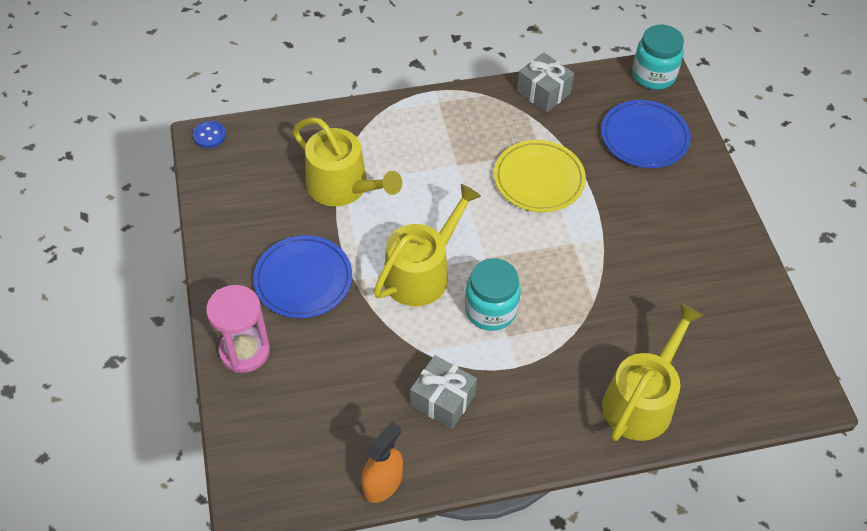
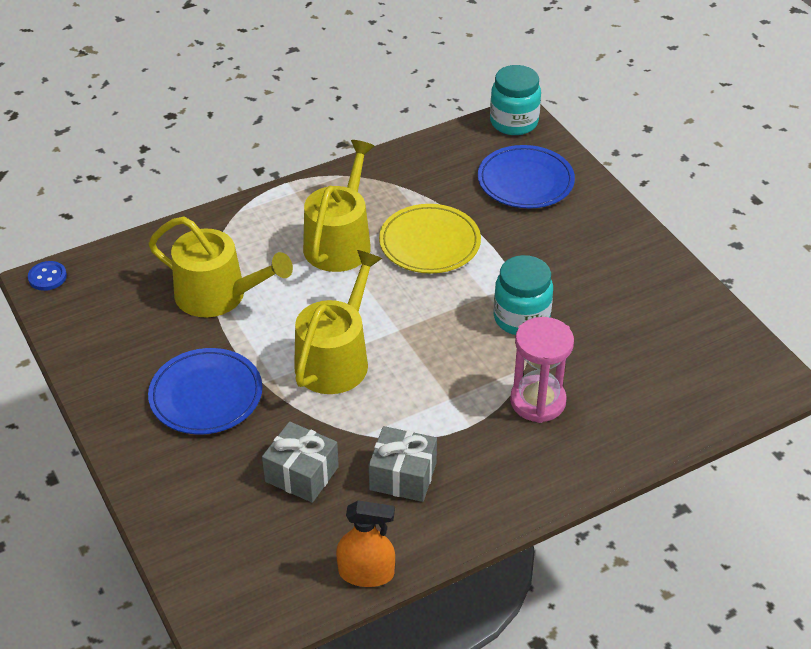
camera: 15 degrees left, 10 degrees down
pink hourglass [206,285,270,373] -> pink hourglass moved to [510,317,574,423]
orange spray bottle [361,422,403,503] -> orange spray bottle turned 75 degrees clockwise [336,500,395,587]
turquoise jar [465,258,521,331] -> turquoise jar moved to [494,255,553,335]
grey gift [517,52,574,113] -> grey gift moved to [262,421,339,503]
yellow watering can [602,303,703,441] -> yellow watering can moved to [303,140,375,272]

